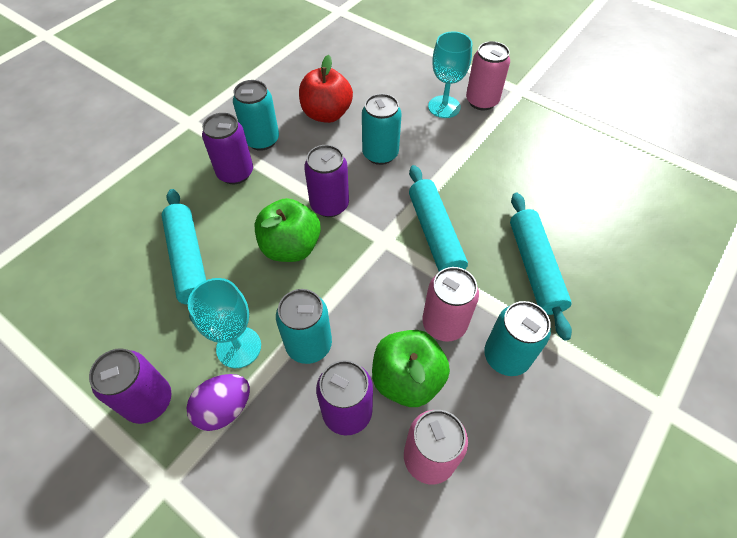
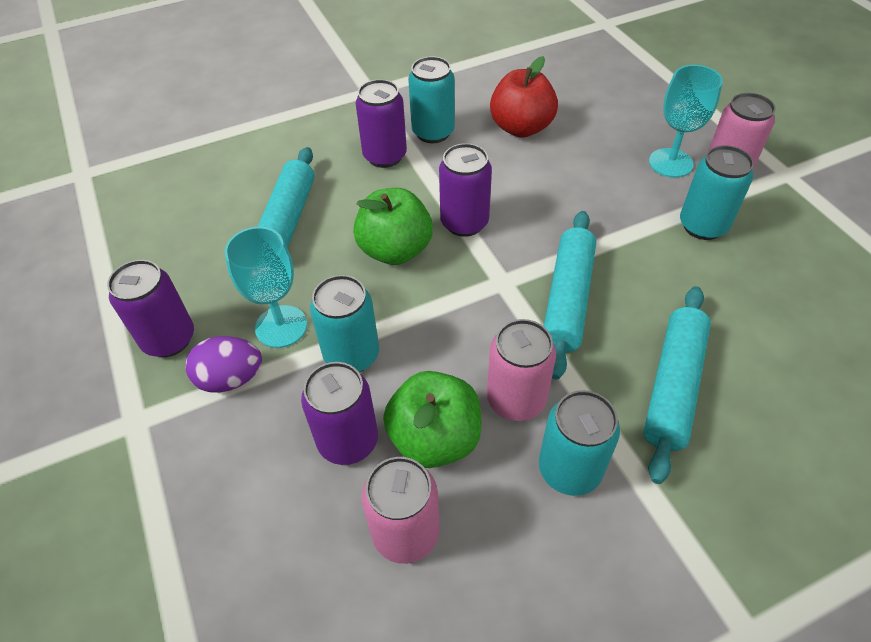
camera: 30 degrees right, 5 degrees down
turquoise can [362,94,402,165] -> turquoise can moved to [680,145,754,240]

